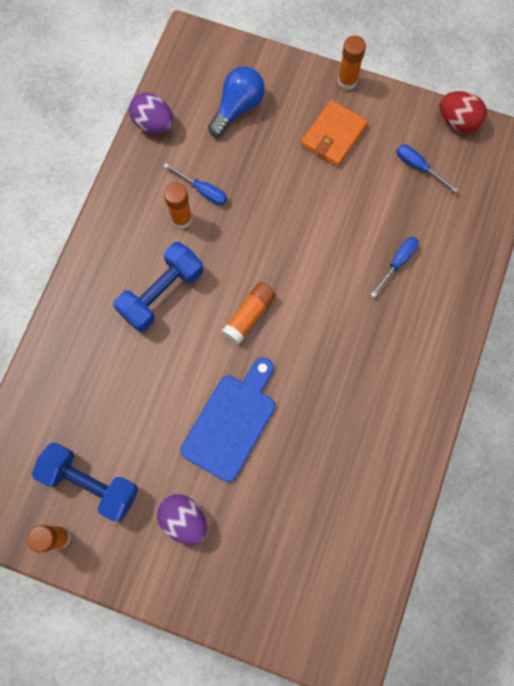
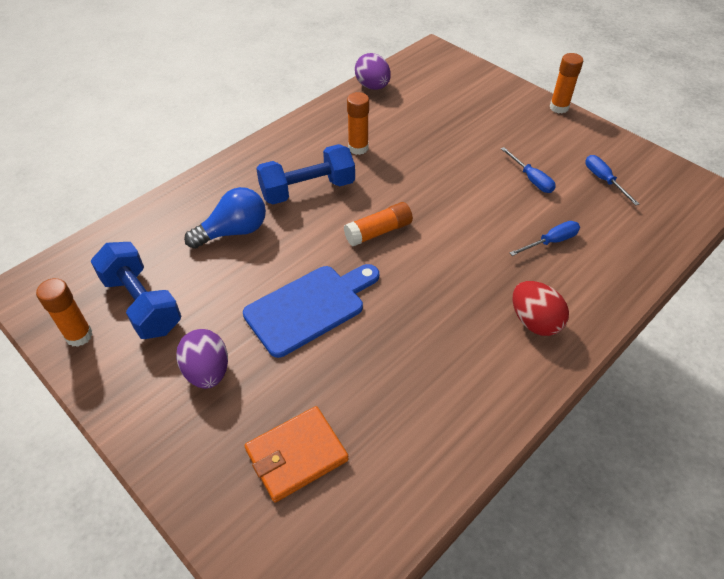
camera: 25 degrees right, 25 degrees down
blue screwdriver [164,163,227,205] -> blue screwdriver moved to [501,147,556,193]
blue light bulb [208,67,265,137] -> blue light bulb moved to [184,187,266,249]
orange wallet [301,100,368,167] -> orange wallet moved to [245,406,349,503]
red egg [440,91,487,132] -> red egg moved to [513,281,569,336]

